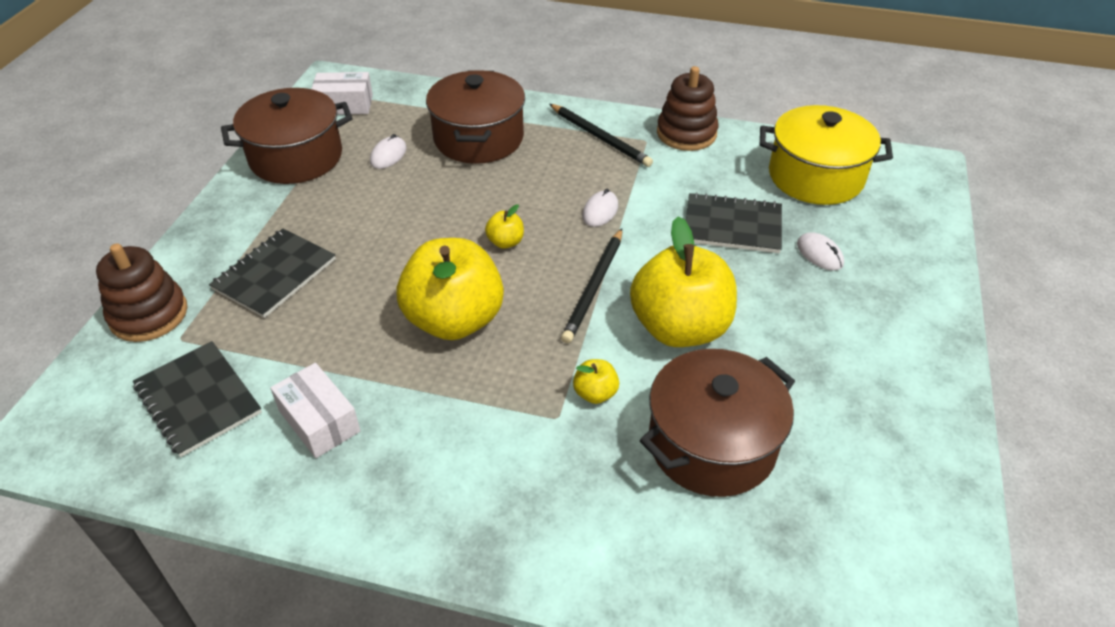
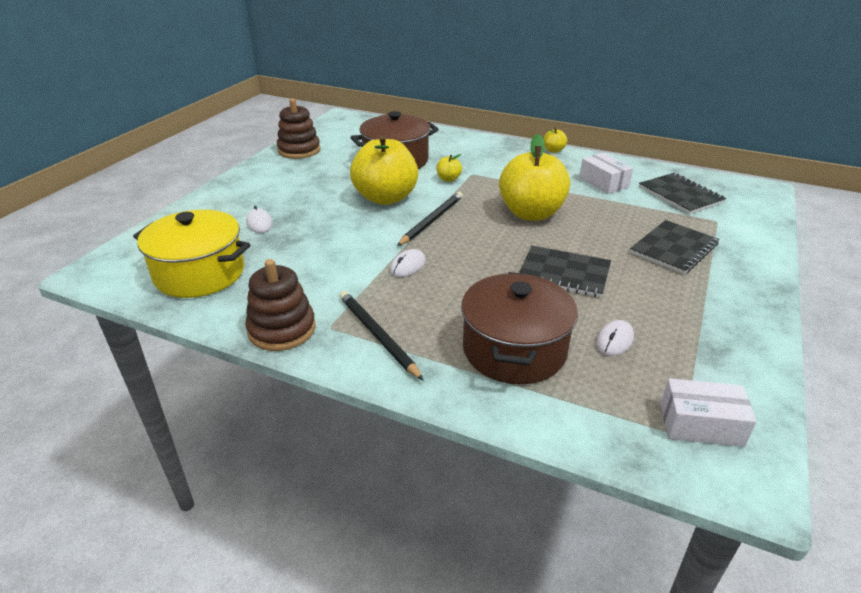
camera: 170 degrees left, 10 degrees down
brown stacking toy [96,243,187,342] -> brown stacking toy moved to [277,99,320,159]
brown pot [221,88,352,184] -> none
yellow apple [485,204,524,249] -> yellow apple moved to [544,128,567,153]
black notebook [686,192,782,253] -> black notebook moved to [519,246,611,298]

